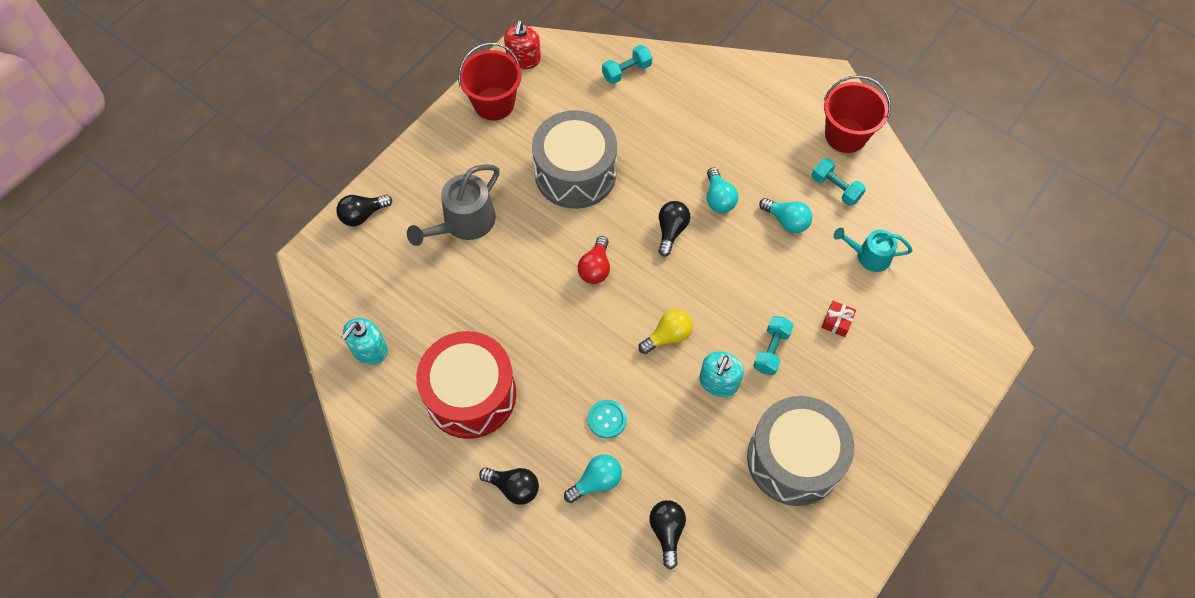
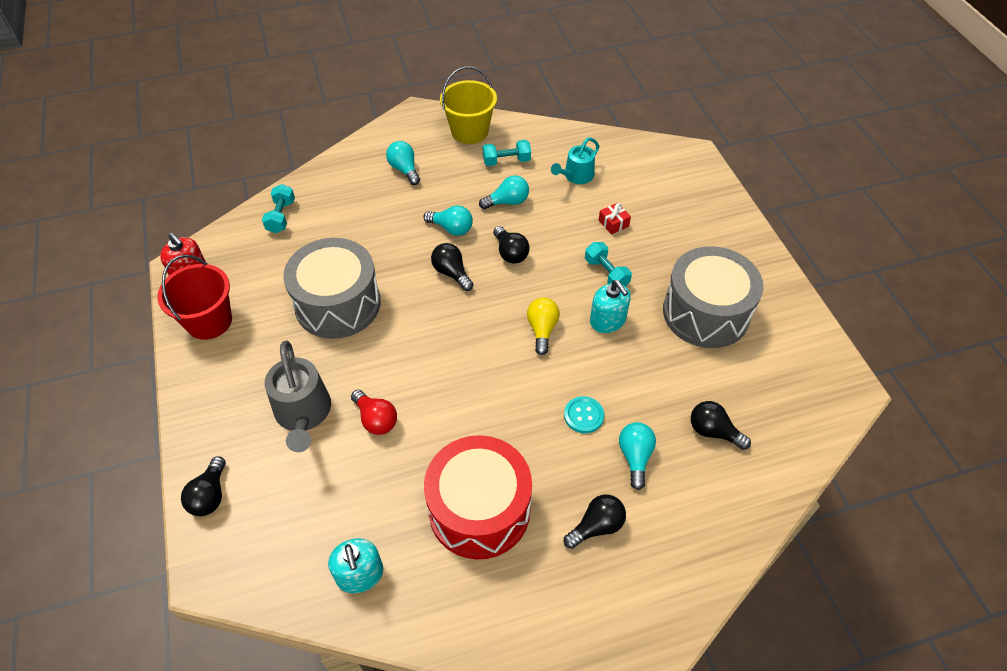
camera: 55 degrees left, 10 degrees down
red light bulb [577,236,610,284] -> red light bulb moved to [351,390,397,435]
red bucket [824,75,891,153] -> yellow bucket [440,66,497,144]
none -> turquoise light bulb [386,141,420,185]
none -> black light bulb [493,226,530,264]

